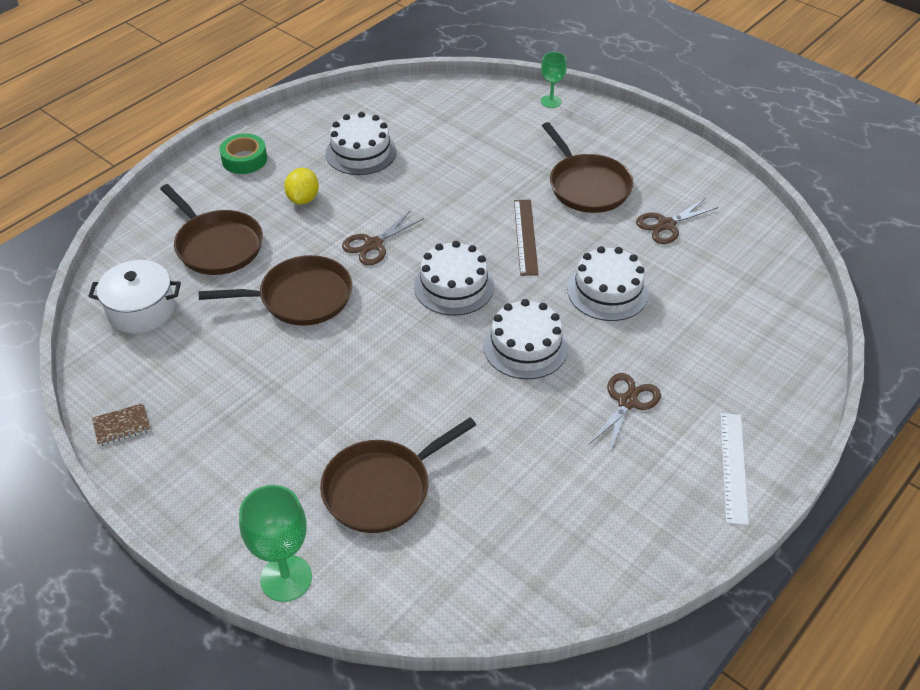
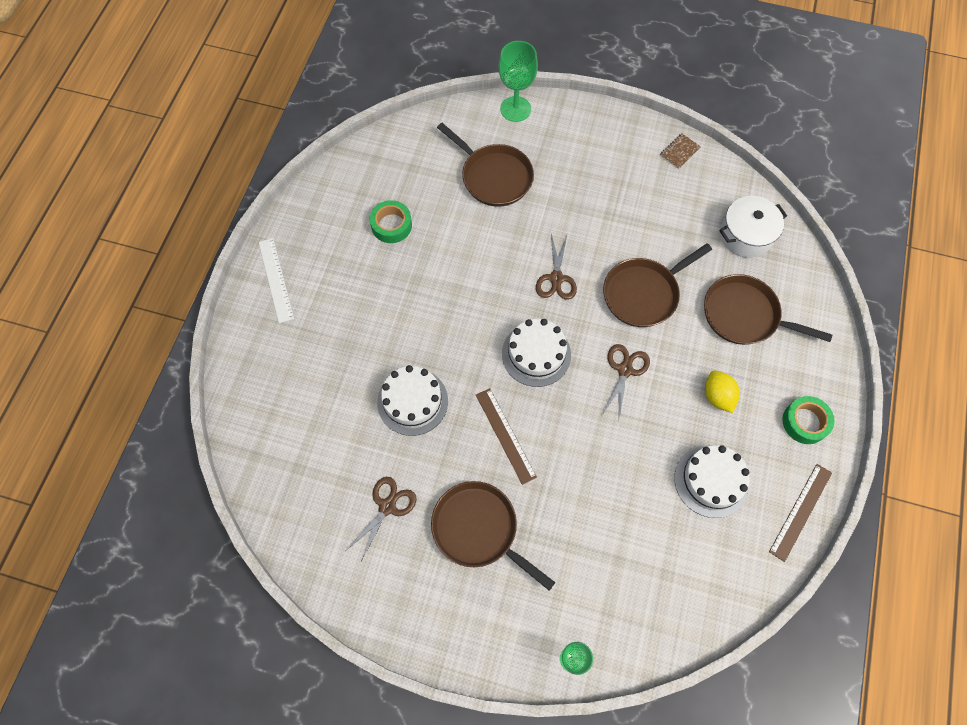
camera: 155 degrees right, 20 degrees up
brown pan [320,417,476,533] -> brown pan turned 105 degrees clockwise [437,123,534,207]
white cake [483,299,568,379] -> none
brown scissors [588,373,661,455] -> brown scissors moved to [536,234,577,300]
none -> green tape [370,200,412,243]
none -> brown ruler [769,464,832,562]

